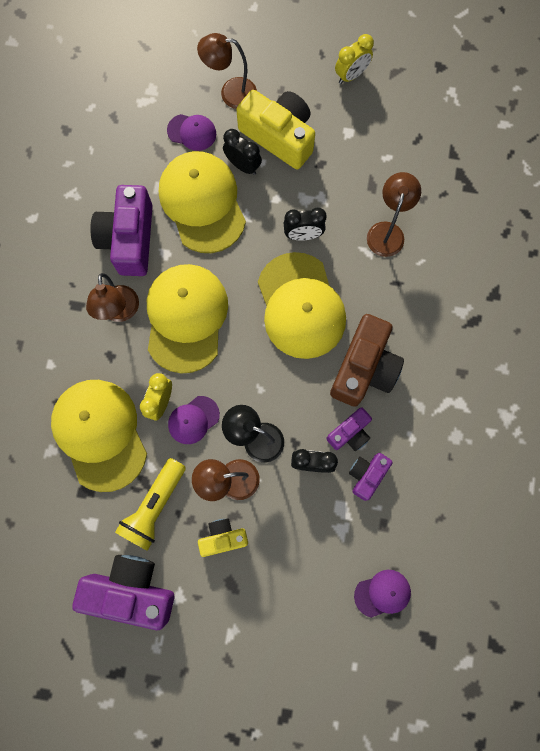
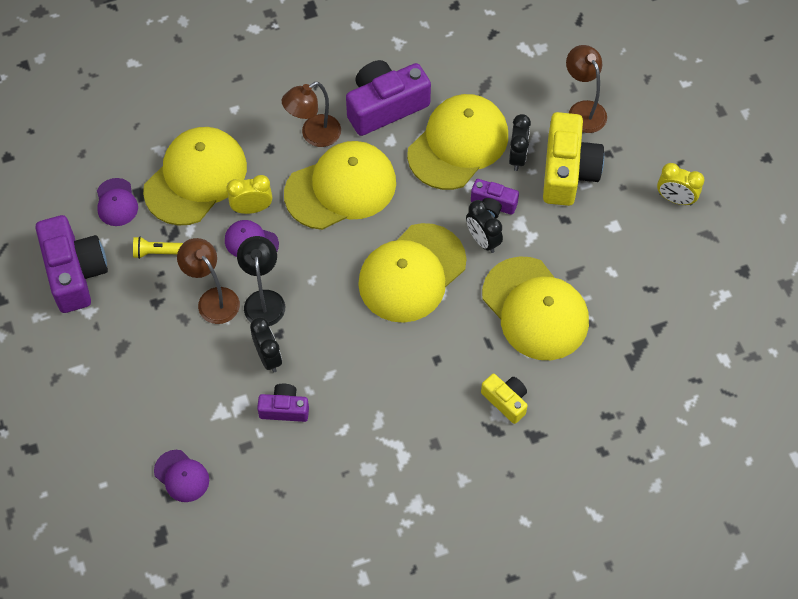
camera: 60 degrees right, 15 degrees down
yellow flashlight [115,458,186,551] -> yellow flashlight [133,236,183,259], size x0.57
purple cap [167,114,216,151] -> purple cap moved to [97,178,138,226]
yellow camera [198,518,248,557] -> yellow camera moved to [481,374,528,424]
purple camera [326,407,372,451] -> purple camera moved to [471,179,519,219]
brown camera [330,314,404,407] -> none
brown lamp [367,172,421,257] -> yellow cap [482,256,589,360]

